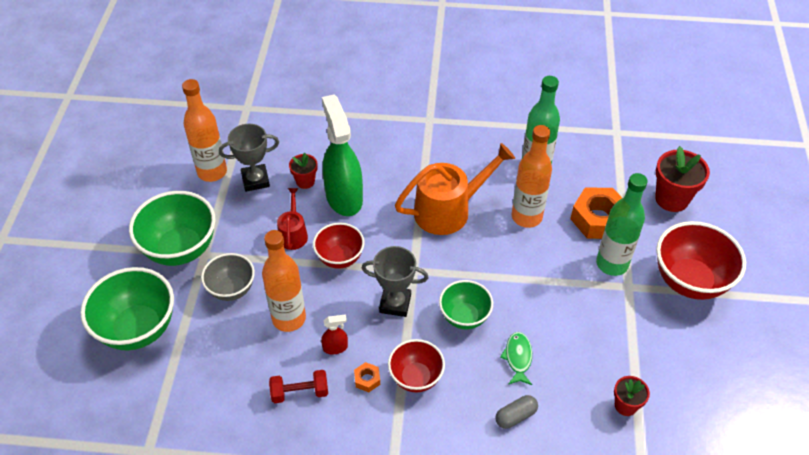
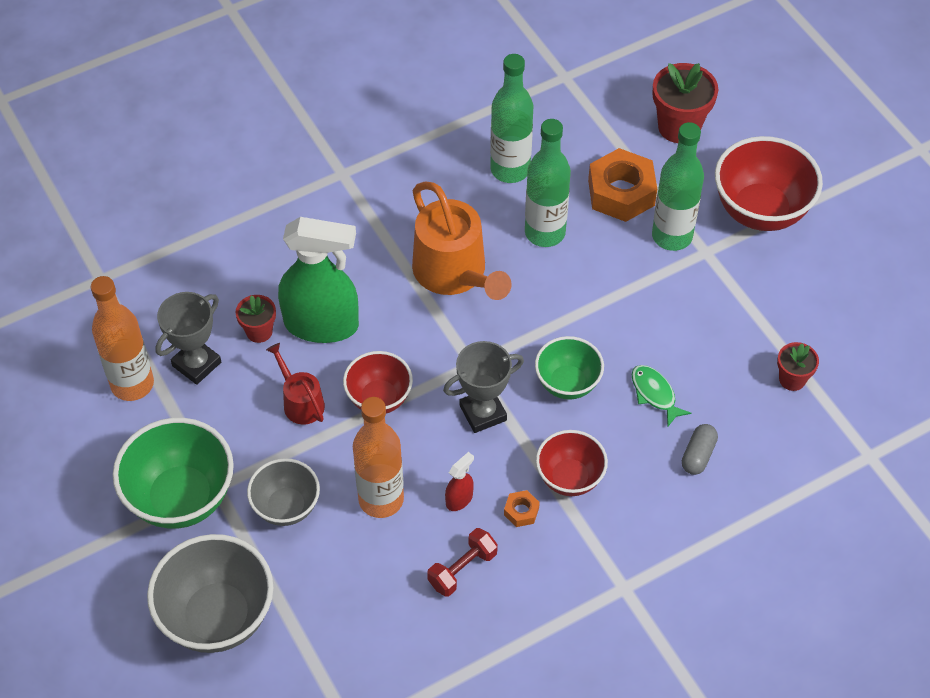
camera: 35 degrees left, 5 degrees up
green bowl [80,267,174,350] -> grey bowl [147,534,273,653]
green spray bottle [322,94,363,216] -> green spray bottle turned 150 degrees clockwise [278,217,359,343]
orange watering can [395,143,515,235] -> orange watering can turned 120 degrees clockwise [412,182,512,300]
orange bottle [512,125,552,228] -> green bottle [525,119,571,247]

